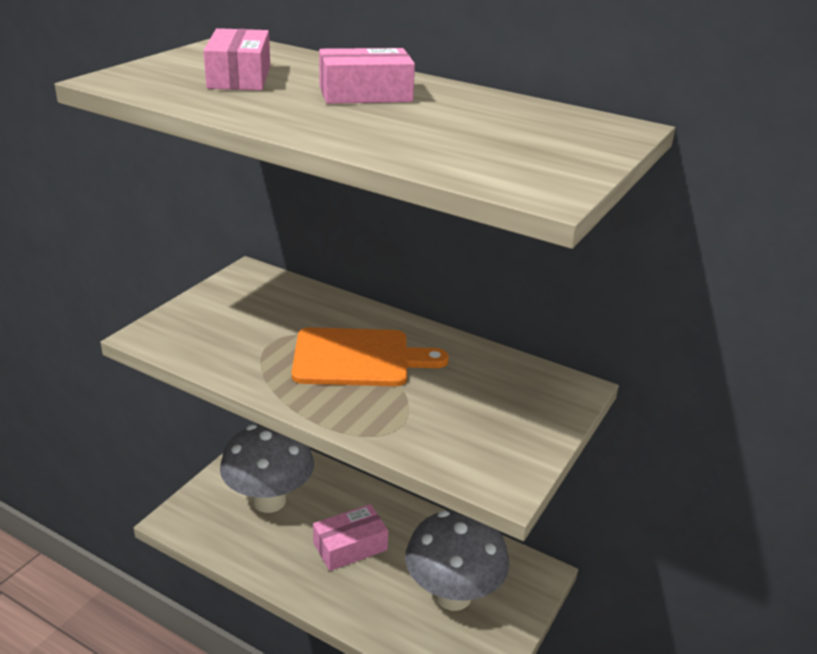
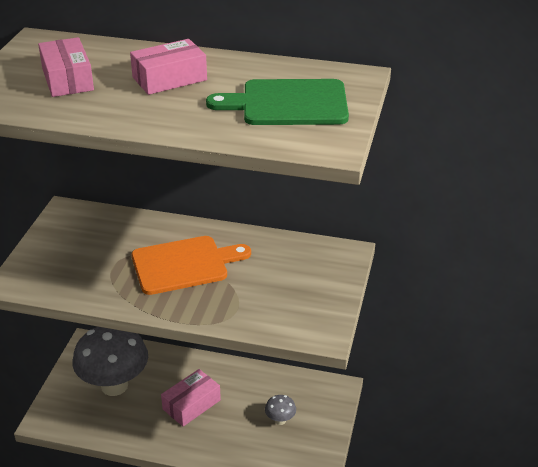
camera: 15 degrees left, 5 degrees up
grey mushroom [405,510,510,611] -> grey mushroom [265,395,296,425], size x0.41
none -> green cutting board [206,79,349,125]

